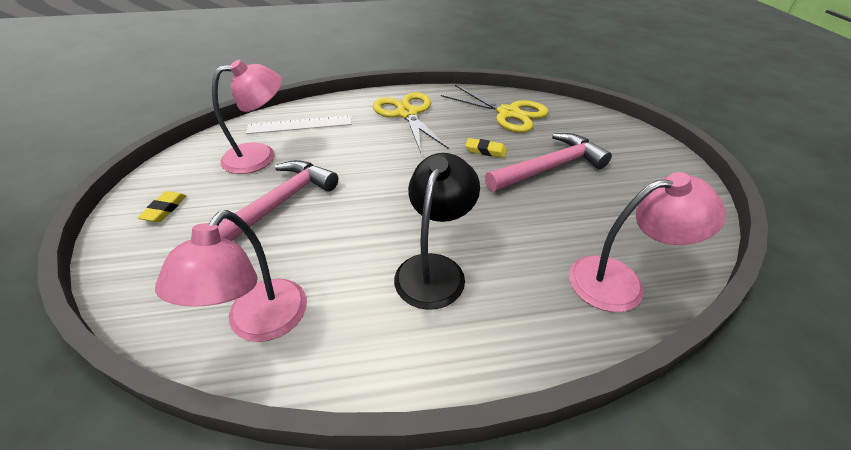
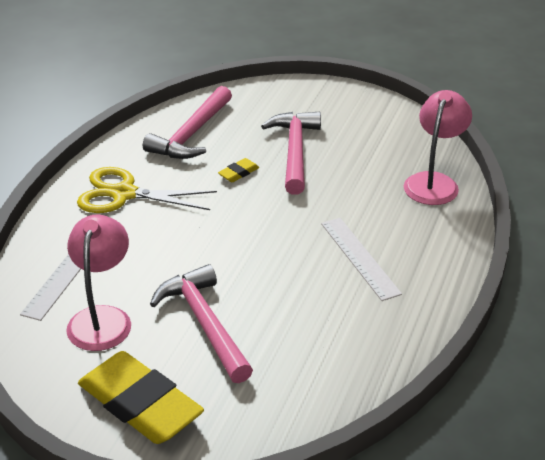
camera: 60 degrees left, 5 degrees down
yellow eraser [138,191,187,222] -> yellow eraser [78,351,204,444], size x2.46
pink lamp [155,210,307,342] -> none
black lamp [394,153,480,310] -> white ruler [321,218,402,301]
yellow scissors [441,85,548,132] -> pink hammer [143,86,232,159]

